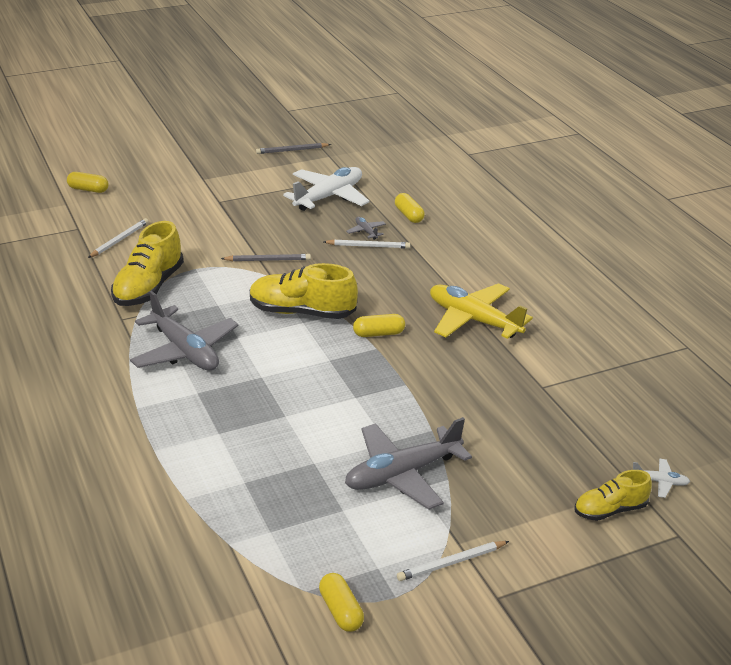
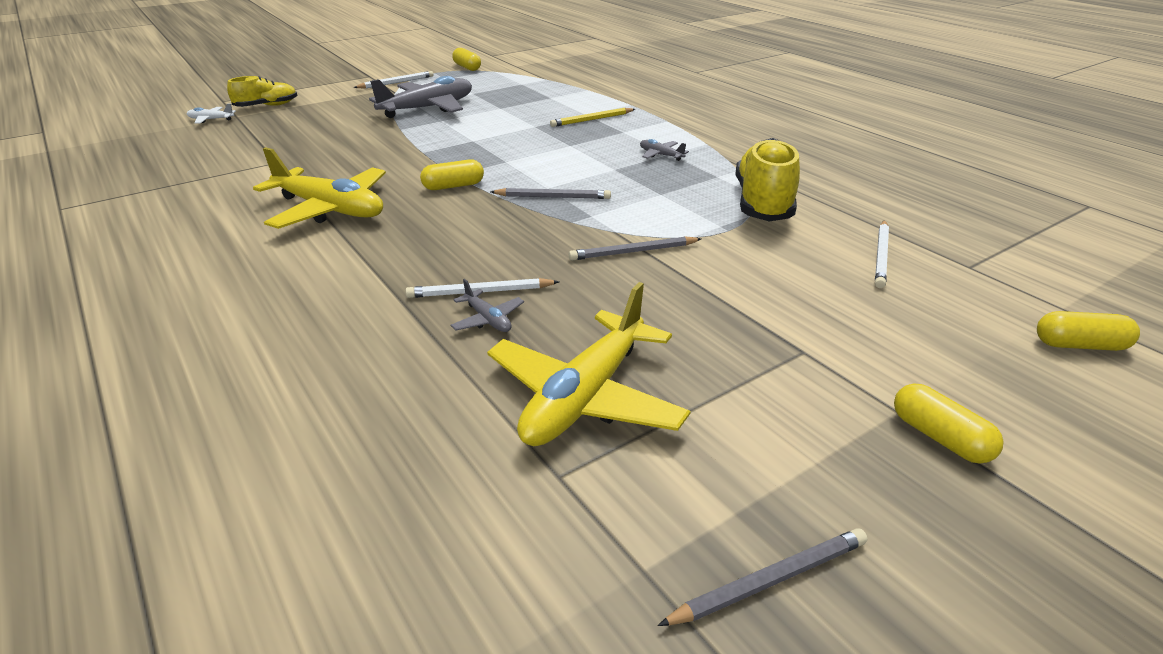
camera: 170 degrees right, 0 degrees up
grey plane [130,291,239,371] -> grey plane [640,139,689,161], size x0.43
yellow shoe [250,263,358,319] -> grey pencil [491,188,611,199]
white plane [283,167,370,211] -> yellow plane [487,282,691,446]
yellow capsule [395,193,425,223] -> yellow capsule moved to [894,384,1004,464]
none -> yellow pencil [550,108,635,127]

